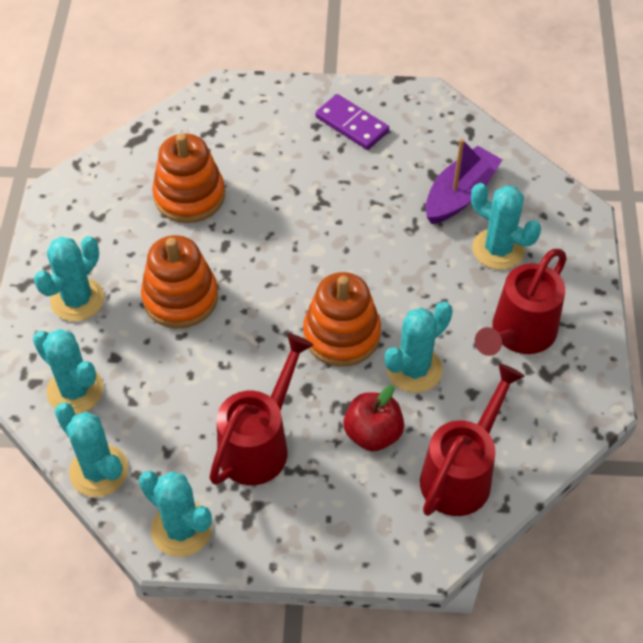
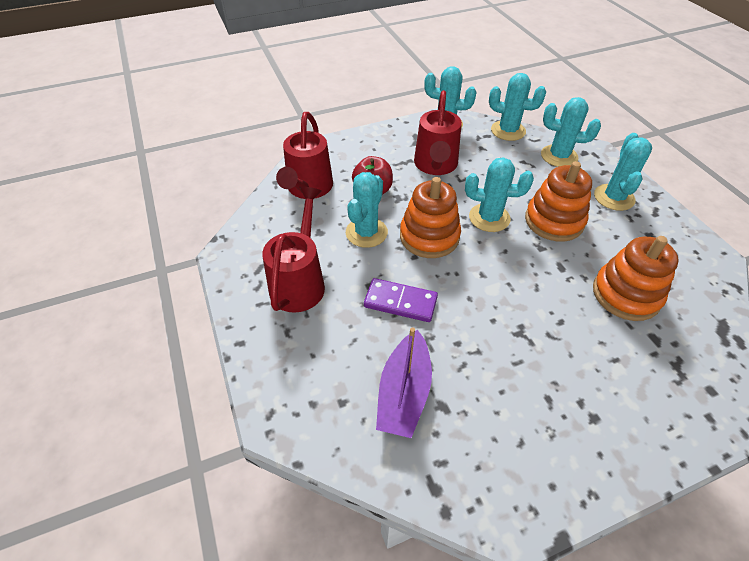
camera: 155 degrees right, 5 degrees down
purple domino [315,94,389,150] -> purple domino moved to [364,278,438,322]
turquoise cactus [471,183,541,270] -> turquoise cactus moved to [465,157,534,232]

